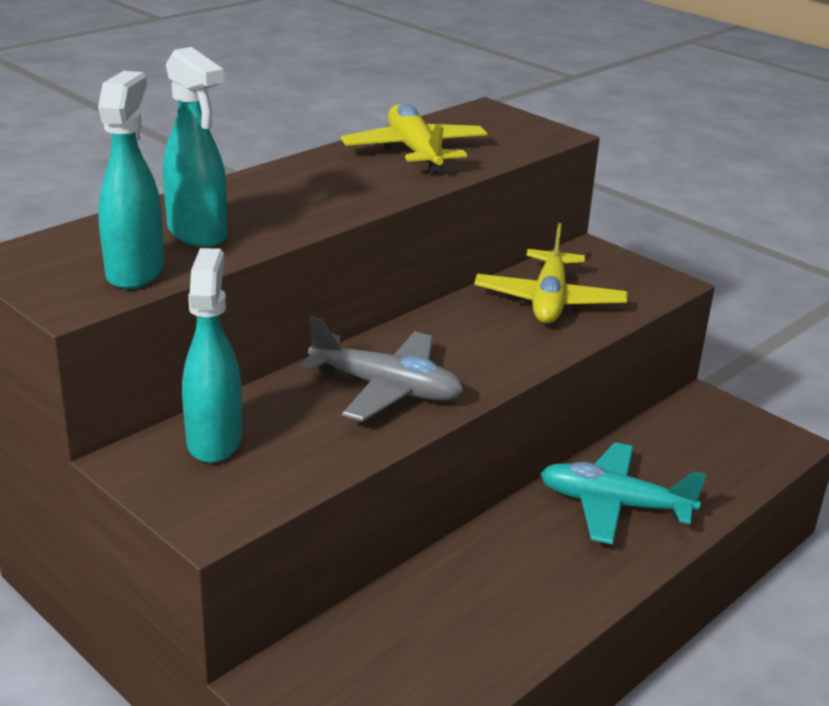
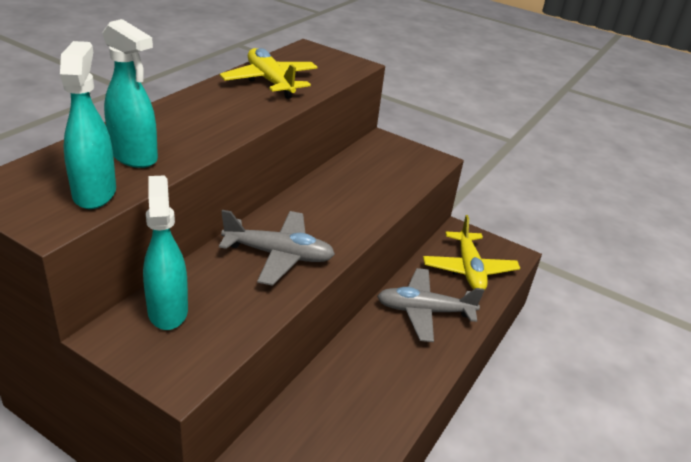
camera: 15 degrees left, 5 degrees up
yellow plane [474,223,628,323] -> yellow plane moved to [423,215,520,290]
turquoise plane [540,442,706,545] -> grey plane [377,268,484,342]

